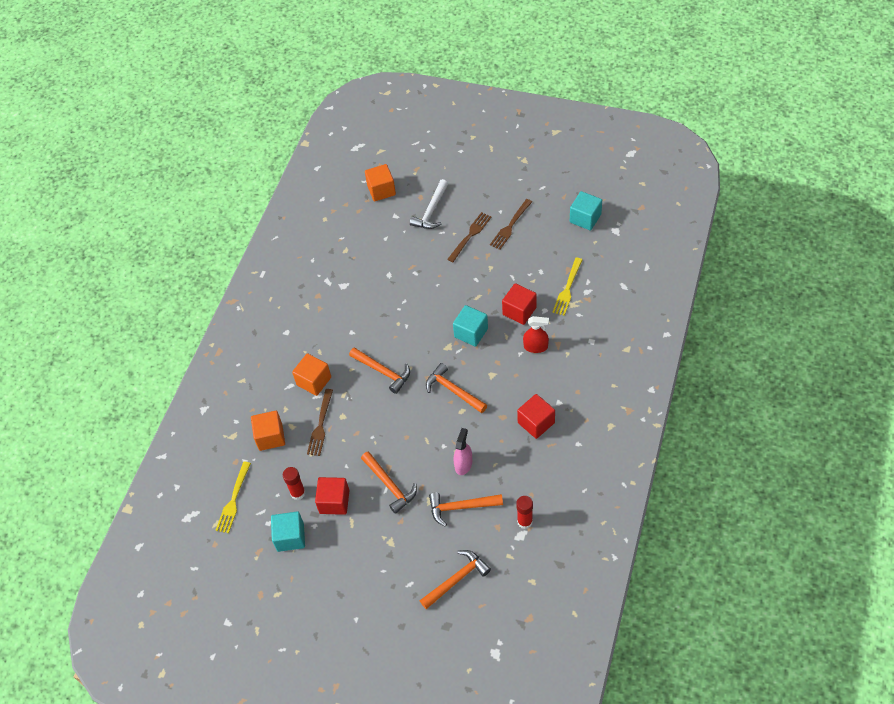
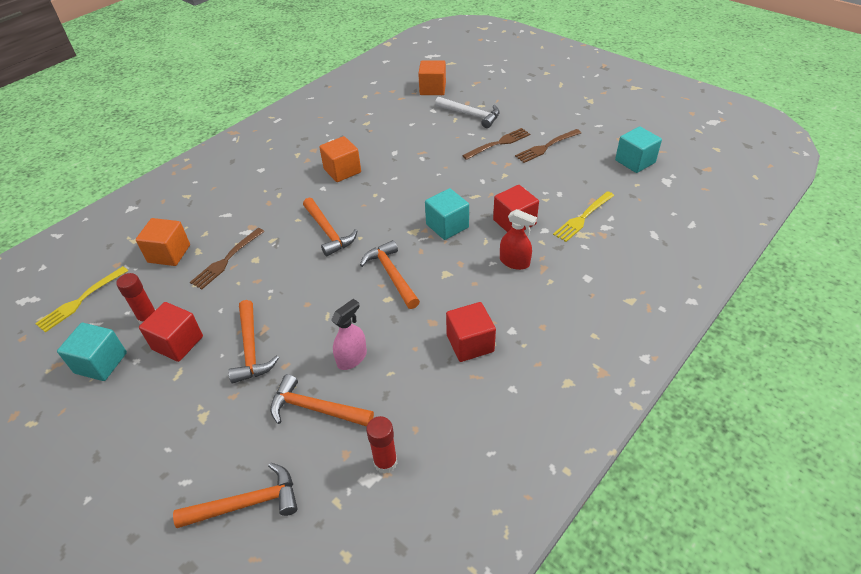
camera: 20 degrees right, 10 degrees down
orange cube [292,353,331,396] -> orange cube moved to [319,136,361,182]
white hammer [410,179,448,229] -> white hammer turned 105 degrees counterclockwise [435,97,500,128]

